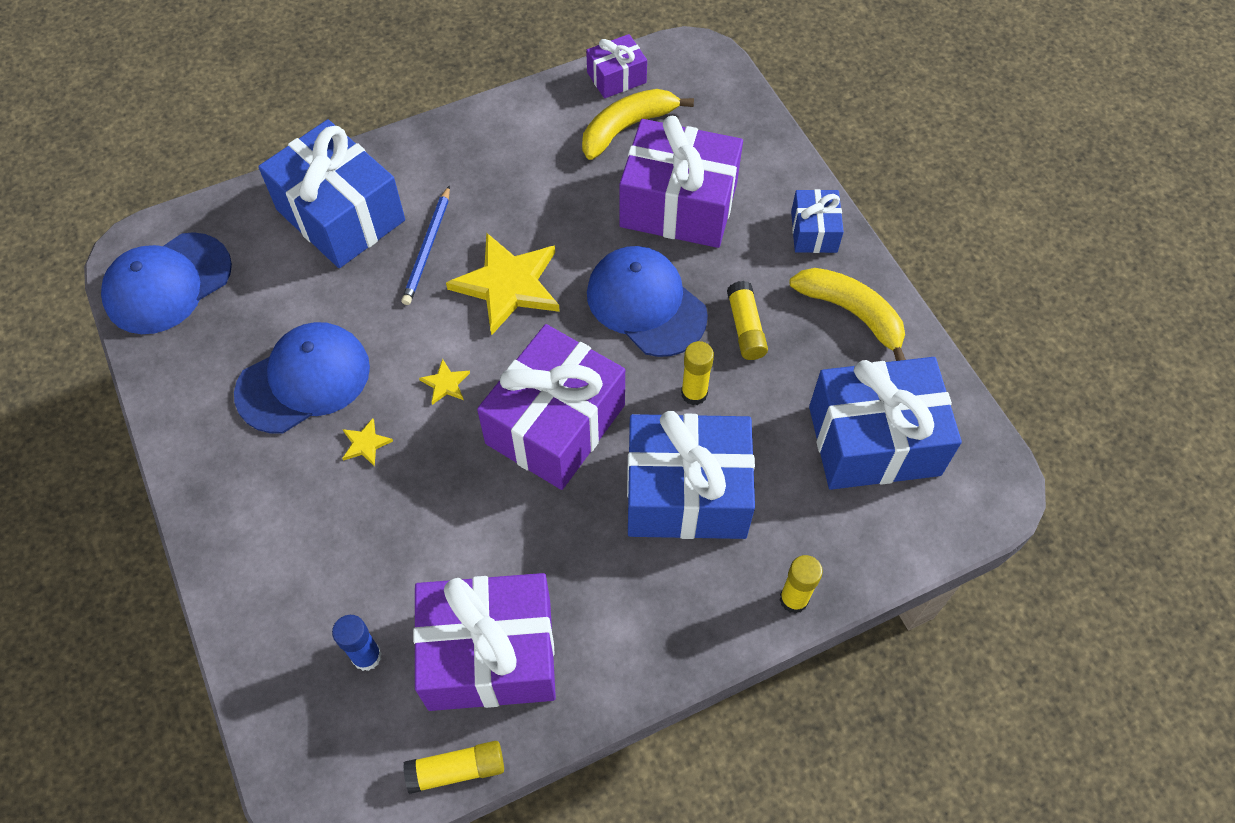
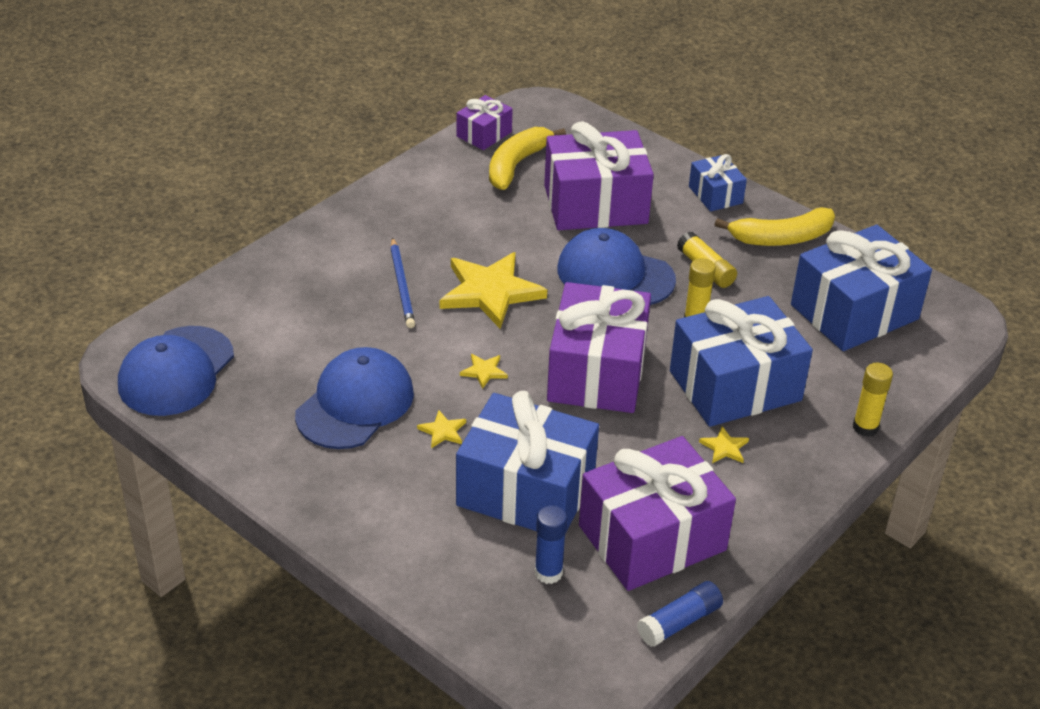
camera: 25 degrees left, 20 degrees down
blue gift [258,119,405,268] -> blue gift moved to [456,391,599,532]
yellow glue stick [403,741,504,794] -> blue glue stick [637,581,723,647]
yellow banana [789,268,906,361] -> yellow banana turned 150 degrees clockwise [715,207,835,246]
none -> yellow star [699,426,749,463]

